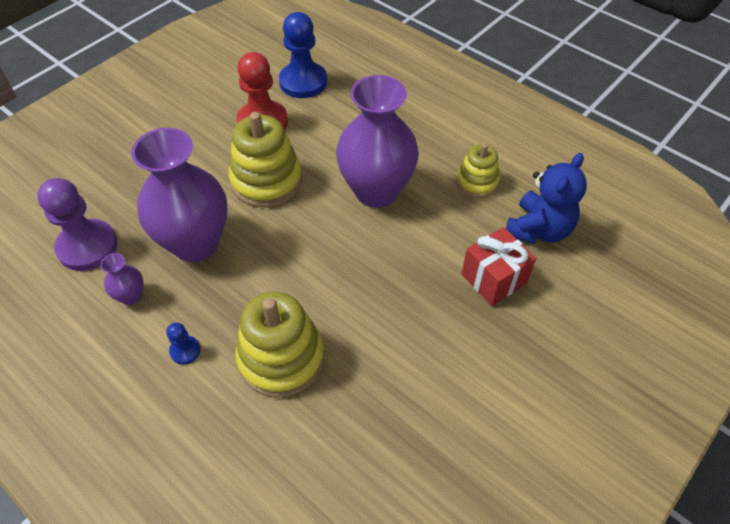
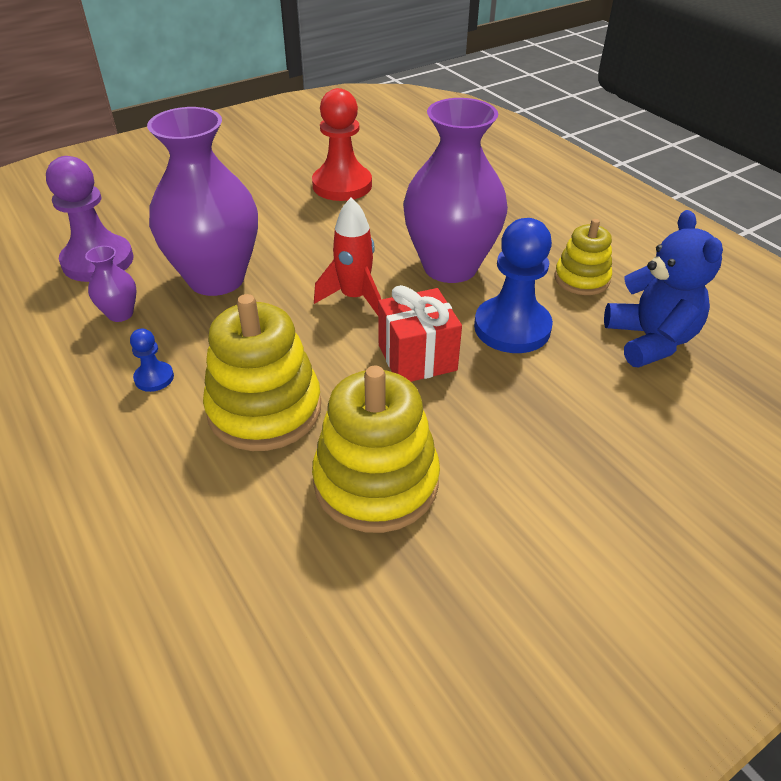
camera: 15 degrees right, 10 degrees down
yellow stacking toy [229,112,302,207] -> yellow stacking toy moved to [312,366,440,533]
blue pawn [279,12,327,98] -> blue pawn moved to [474,218,553,353]
red gift [462,227,536,306] -> red gift moved to [378,285,462,382]
blue teddy bear [506,153,587,244] -> blue teddy bear turned 60 degrees counterclockwise [604,210,723,367]
none -> red rocket [314,197,381,315]

